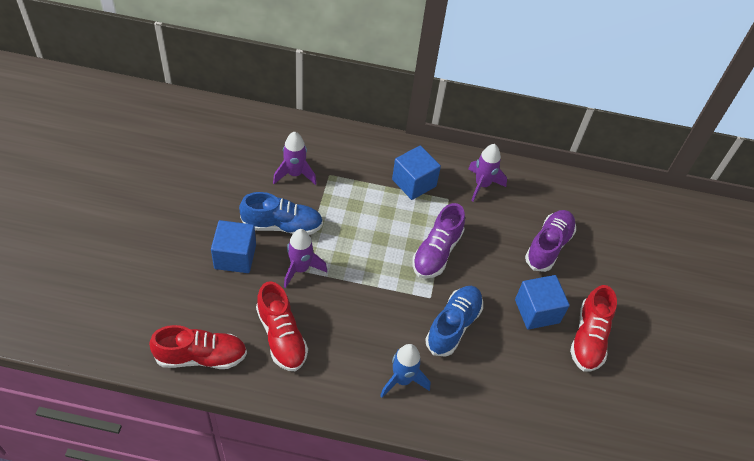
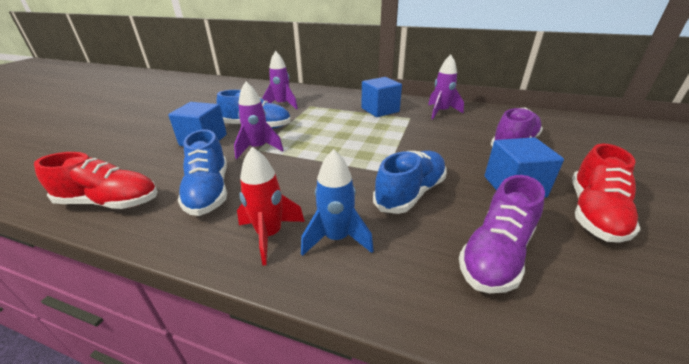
camera: 15 degrees right, 20 degrees down
red shoe [256,281,308,371] -> blue shoe [178,129,227,216]
purple shoe [412,203,465,279] -> purple shoe moved to [459,175,545,293]
none -> red rocket [237,147,305,265]

